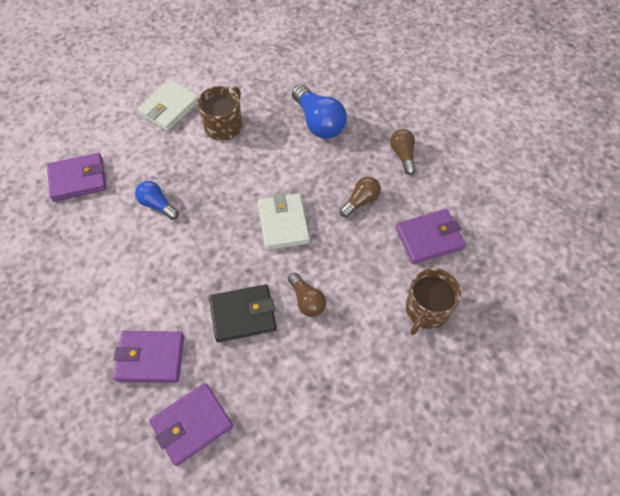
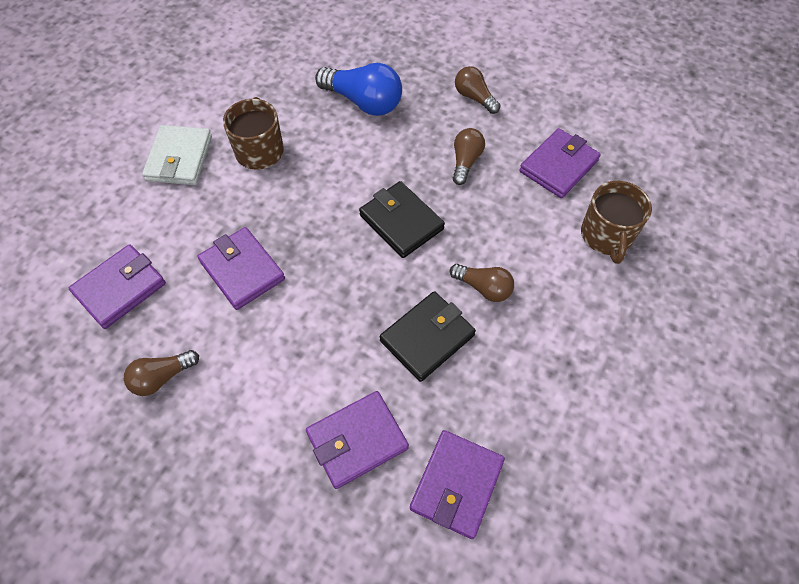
camera: 30 degrees left, 0 degrees up
blue light bulb [135,181,179,220] -> purple wallet [197,227,285,310]
white wallet [257,193,310,250] -> black wallet [359,181,445,258]
none -> brown light bulb [124,350,199,396]

